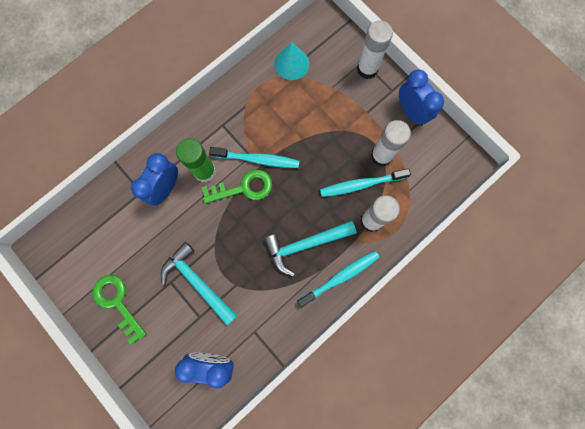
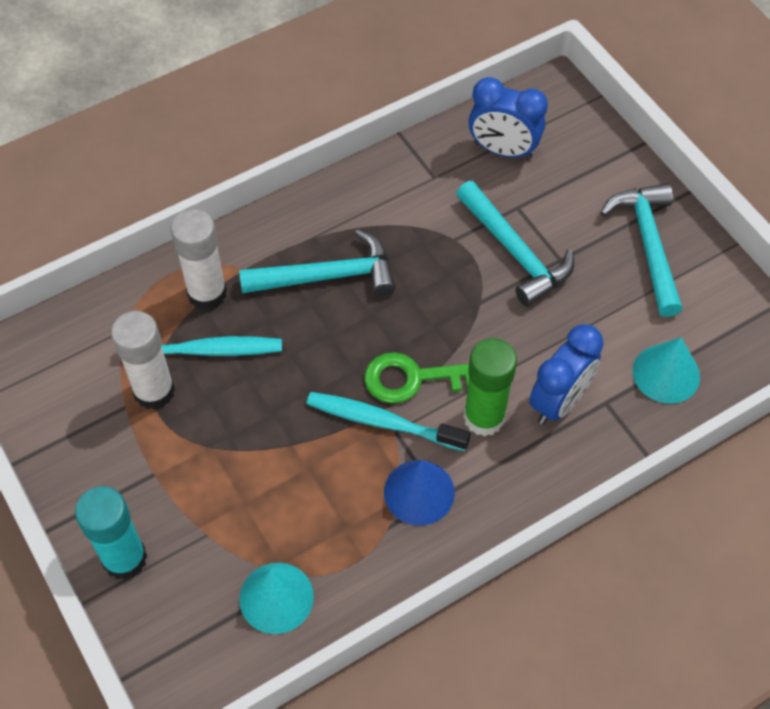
camera: 170 degrees left, 20 degrees down
green key [93,275,146,345] -> turquoise hammer [600,183,682,317]
turquoise toothbrush [297,251,380,308] -> none
white glue stick [357,20,393,79] -> turquoise glue stick [75,486,147,580]
blue clock [399,70,444,126] -> none
none -> blue cone [384,460,455,525]
none -> turquoise cone [633,337,700,404]

